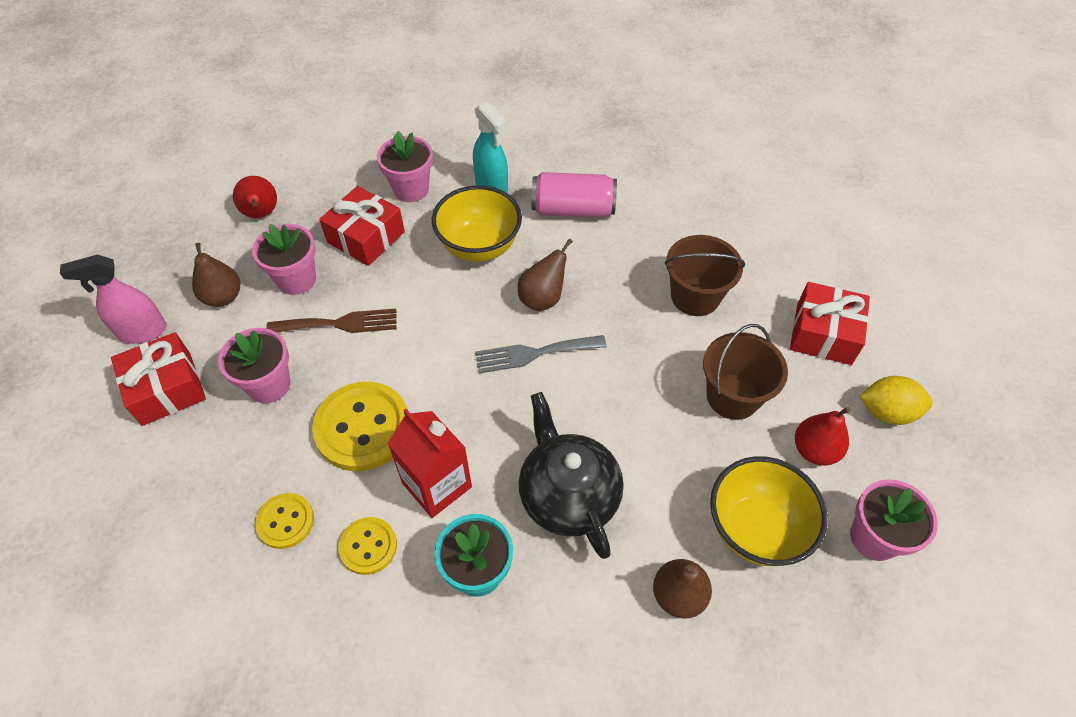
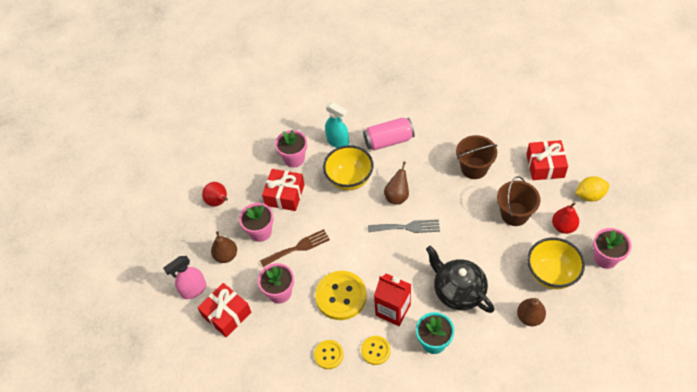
camera: 15 degrees left, 0 degrees up
grey fork [475,335,607,373] -> grey fork turned 150 degrees counterclockwise [368,219,440,233]

